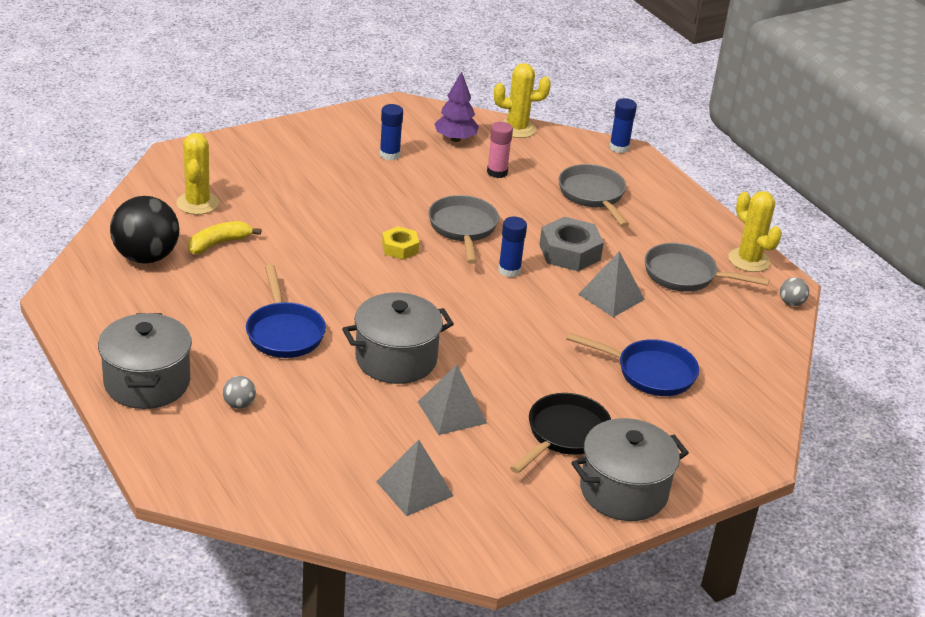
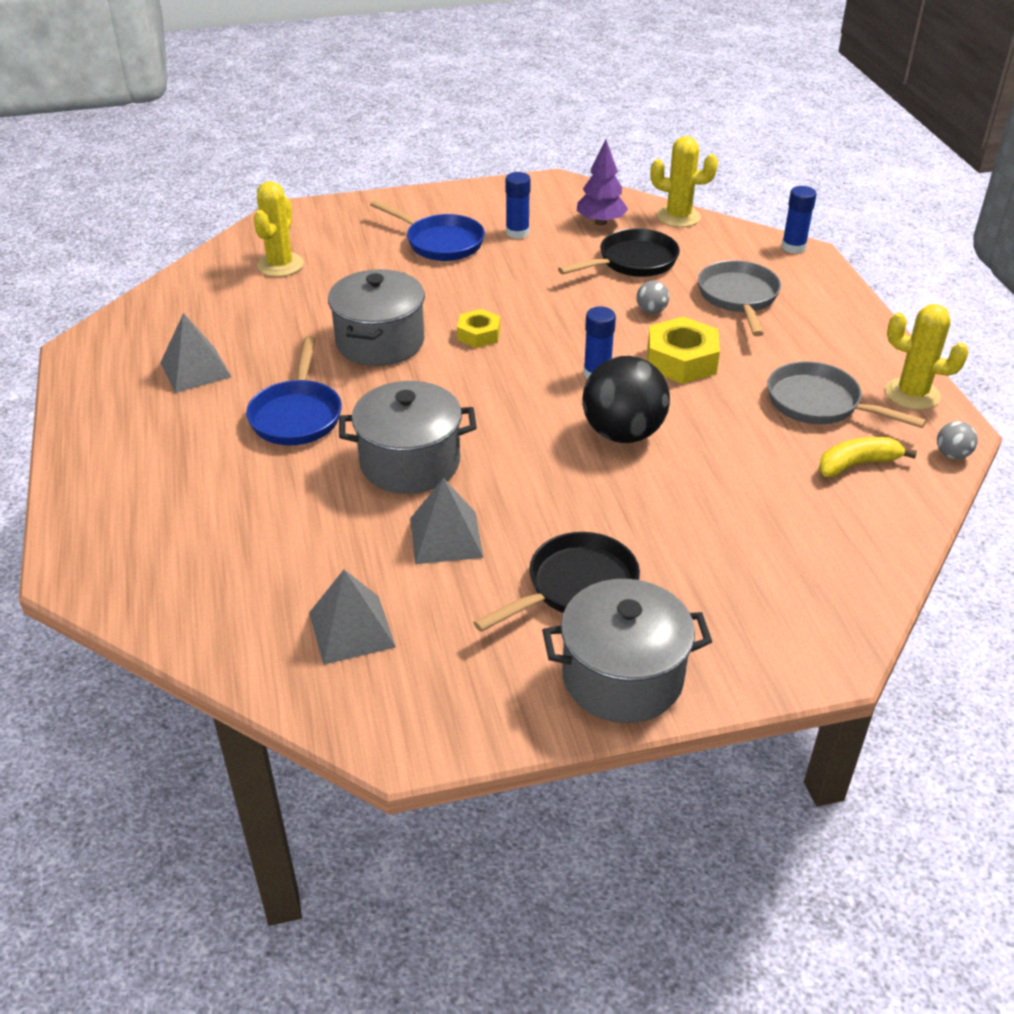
camera: 20 degrees right, 5 degrees up
grey pot [98,313,192,409] -> grey pot moved to [328,269,425,366]
black ball [110,196,179,264] -> black ball moved to [583,356,670,443]
yellow banana [188,221,261,254] -> yellow banana moved to [819,437,917,477]
grey ball [223,376,256,409] -> grey ball moved to [636,281,670,314]
grey pan [428,195,499,264] -> none
pink glue stick [487,122,513,178] -> black pan [558,228,680,277]
grey nut [539,217,604,271] -> yellow nut [647,316,720,384]
blue pan [566,332,699,396] -> blue pan moved to [370,200,485,261]
grey pyramid [578,251,645,317] -> grey pyramid moved to [160,313,231,393]
yellow cactus [728,191,782,272] -> yellow cactus turned 45 degrees counterclockwise [885,304,969,410]

